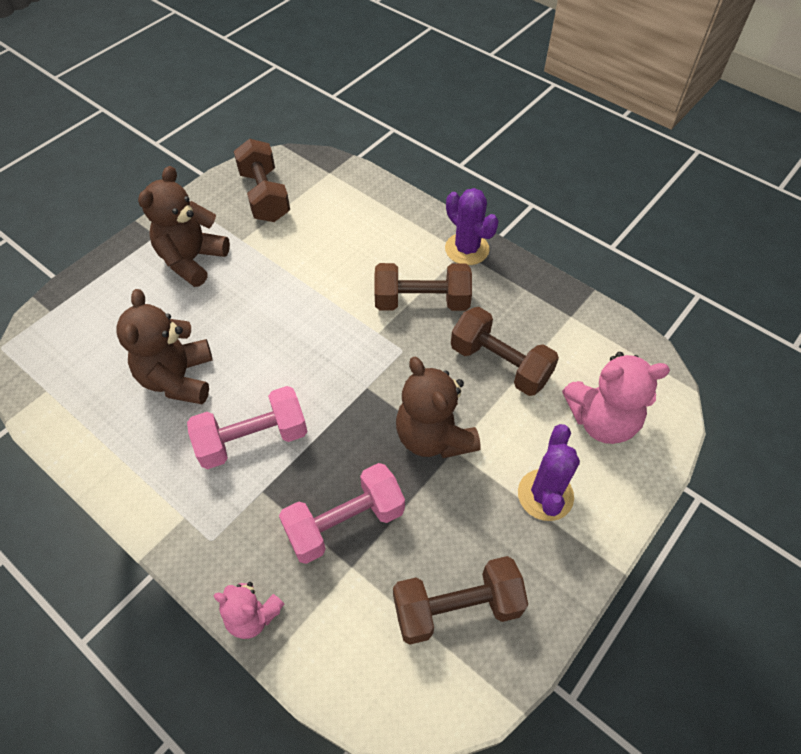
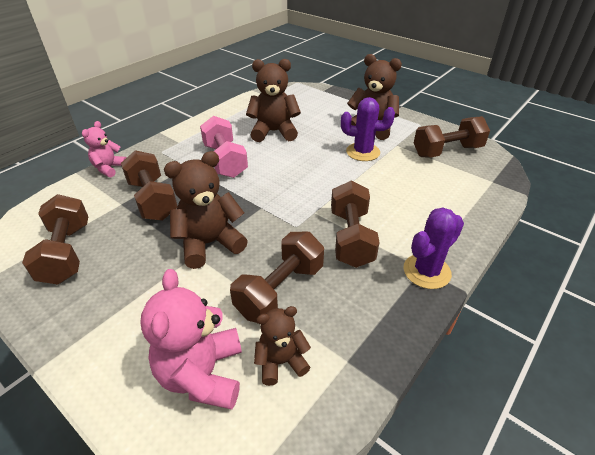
camera: 90 degrees right, 15 degrees down
pink dumbbell [279,463,405,564] -> brown dumbbell [121,150,178,221]
purple cactus [518,424,580,521] -> purple cactus moved to [341,97,395,161]
none -> brown teddy bear [254,306,311,386]

